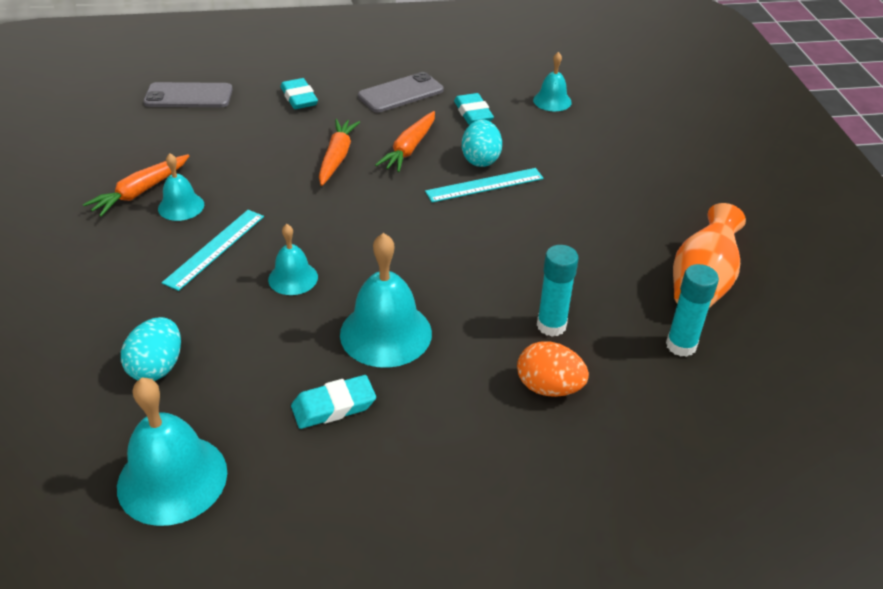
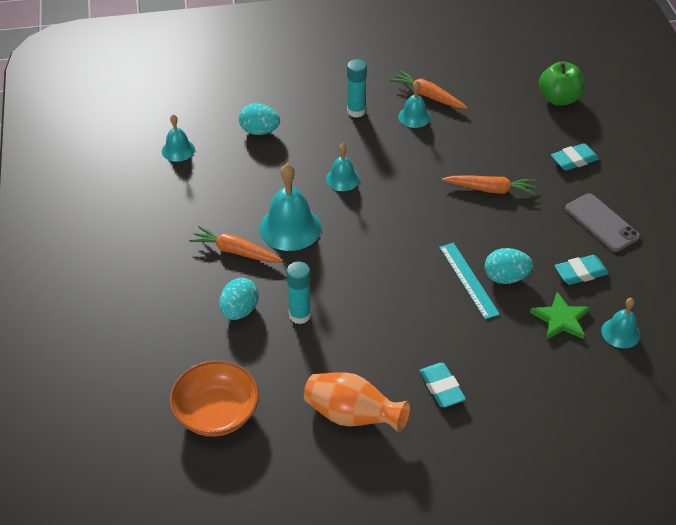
camera: 90 degrees right, 5 degrees up
turquoise bell [117,377,227,526] -> turquoise bell [162,114,195,162], size x0.57
grey phone [143,82,233,107] -> green apple [539,61,584,106]
turquoise ruler [162,210,264,291] -> none
turquoise eraser [291,375,376,429] -> turquoise eraser moved to [420,363,466,407]
orange carrot [375,111,435,172] -> orange carrot moved to [189,226,283,262]
orange egg [517,342,589,397] -> turquoise egg [219,278,259,320]
turquoise glue stick [666,264,719,357] -> turquoise glue stick moved to [347,59,367,118]
none -> orange bowl [170,360,259,437]
none -> green star [530,292,590,339]

